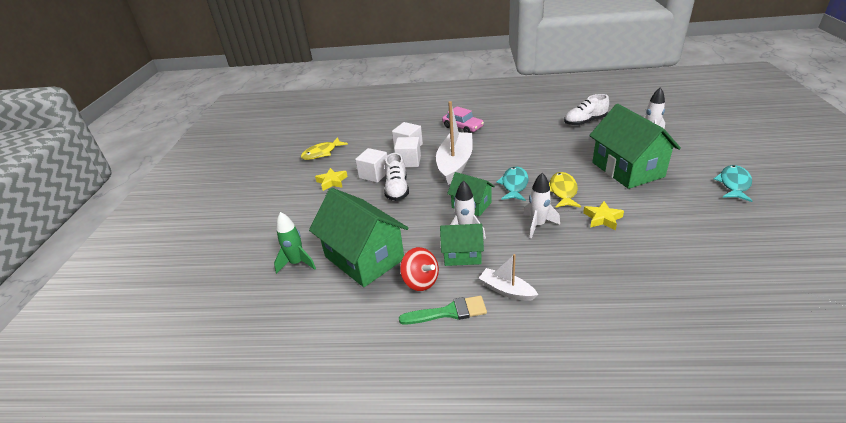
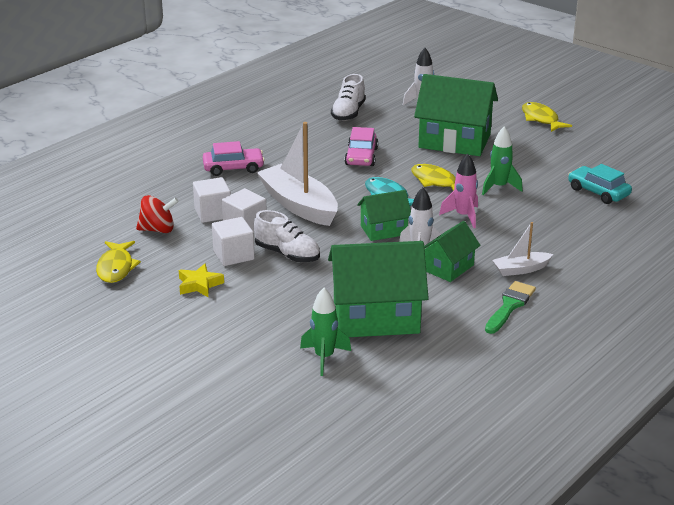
camera: 55 degrees left, 5 degrees down
red spinning top [400,247,439,291] -> red spinning top moved to [136,195,179,233]
white rocket [523,173,560,239] -> pink rocket [439,154,478,228]
yellow star [583,201,624,230] -> green rocket [482,126,523,195]
turquoise fish [714,165,752,202] -> yellow fish [522,102,572,132]
none -> pink car [344,127,378,166]
none -> turquoise car [568,164,632,204]

